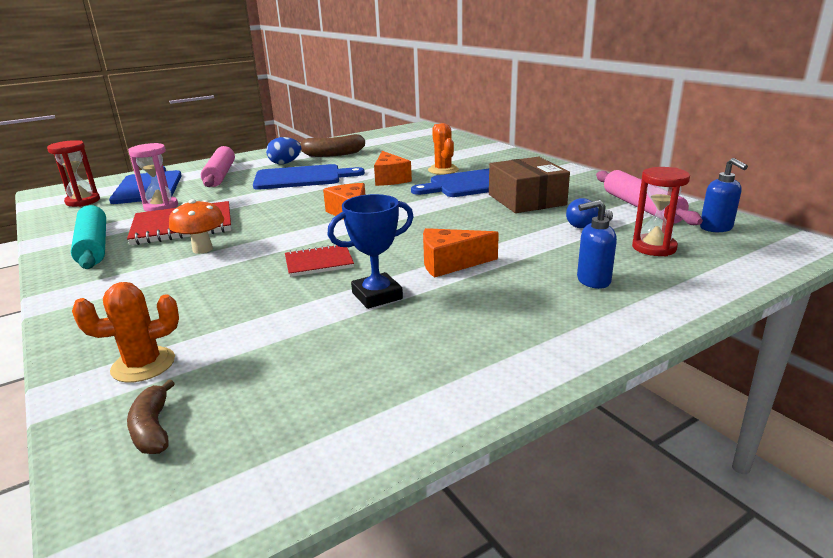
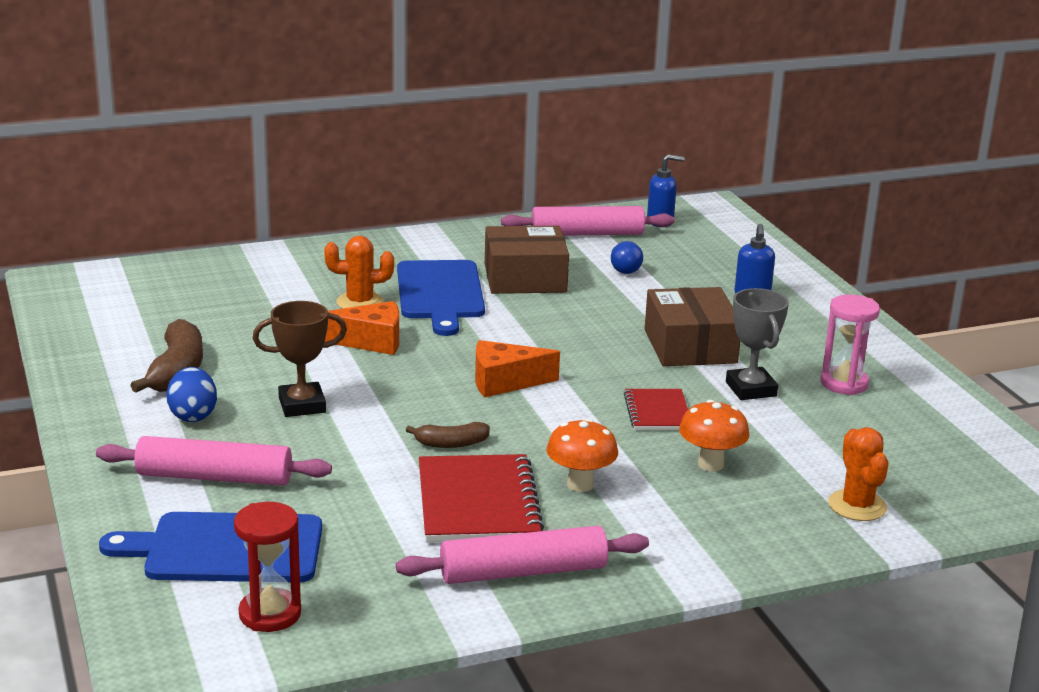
camera: 80 degrees left, 0 degrees up
turquoise rolling pin [71,205,106,269] -> pink rolling pin [396,526,649,584]
brown banana [127,379,175,454] -> brown banana moved to [406,422,490,448]
pink hourglass [128,143,178,212] -> pink hourglass moved to [820,294,880,395]
blue cutting board [253,164,365,190] -> brown trophy [253,301,347,417]
blue trophy [327,194,414,309] -> grey trophy [726,288,789,400]
orange cheese [423,228,499,278] -> brown box [645,287,740,366]
red hourglass [632,167,690,256] -> none
none -> orange mushroom [679,400,749,472]

